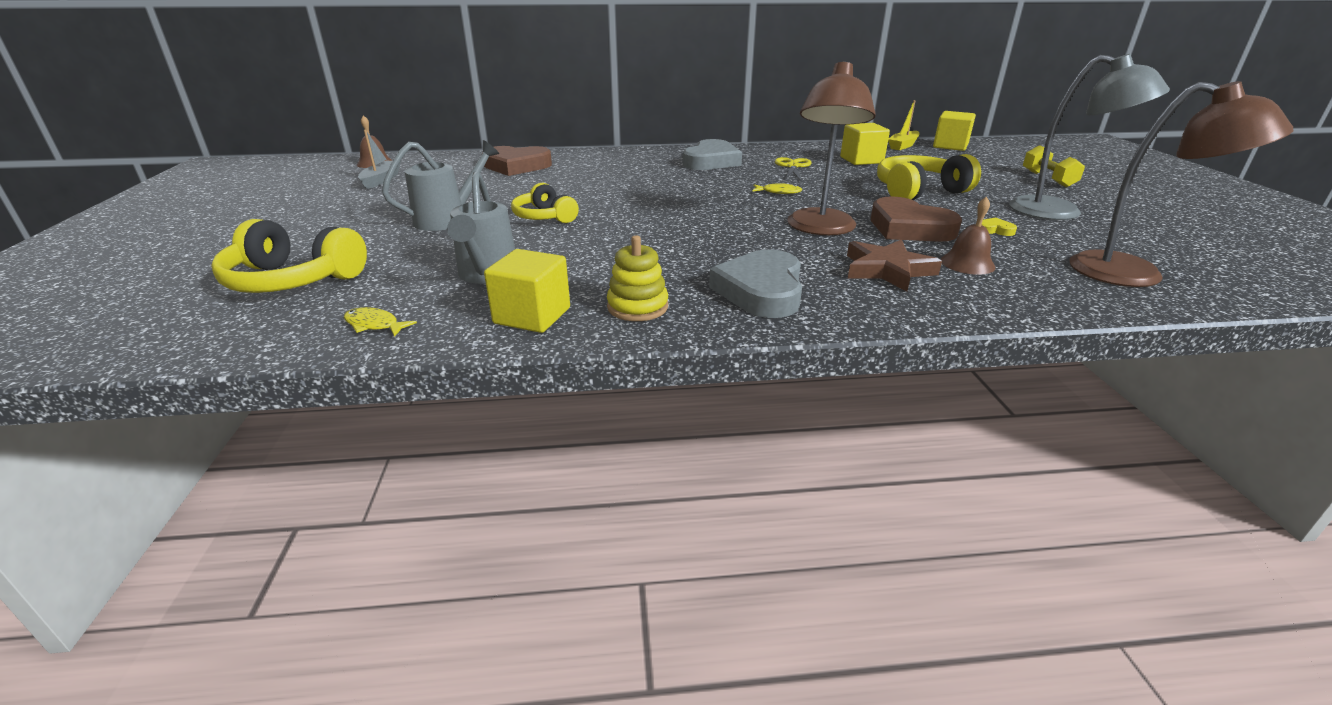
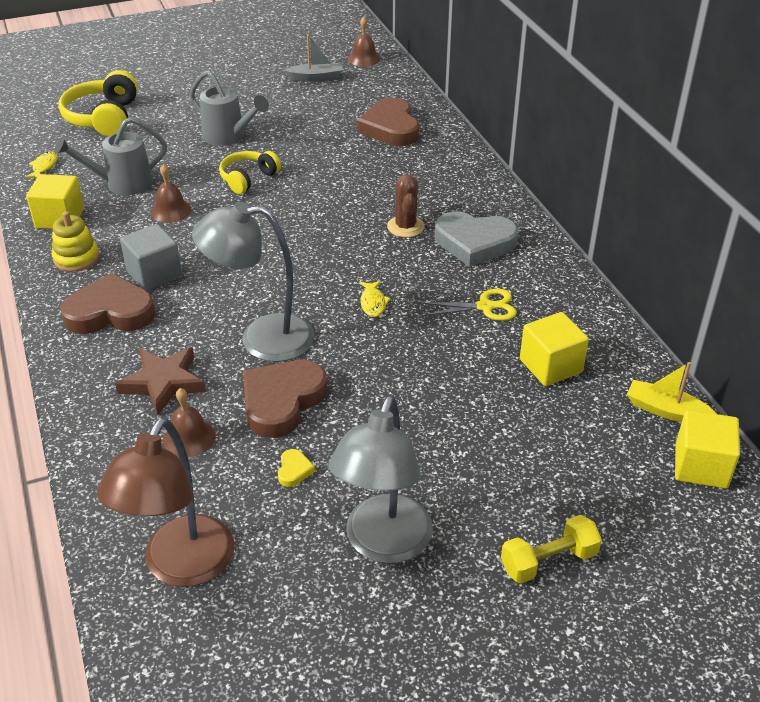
camera: 75 degrees right, 10 degrees up
grey heart [709,249,802,318] -> brown heart [60,273,156,334]
brown lamp [788,61,876,235] -> grey lamp [192,202,314,362]
yellow headphones [877,154,981,200] -> none
none -> grey cube [120,224,182,291]
none -> brown bell [151,164,191,223]
none -> brown cactus [387,174,424,237]

